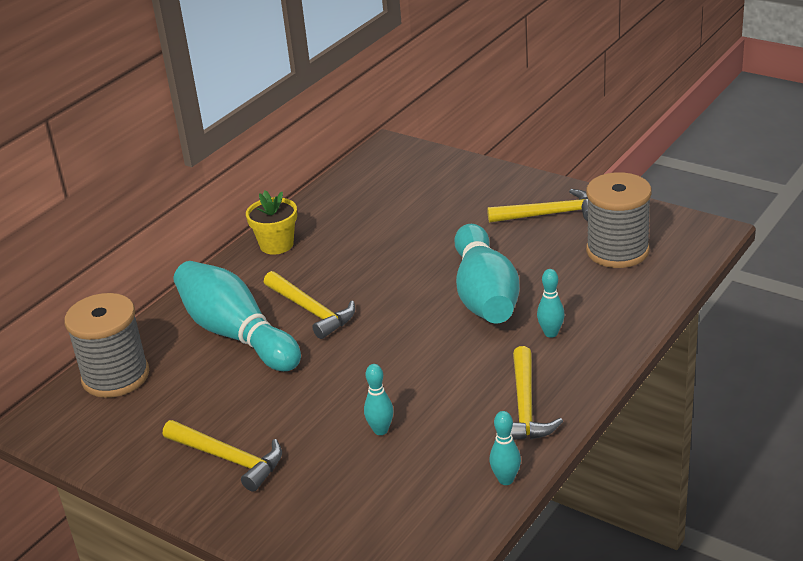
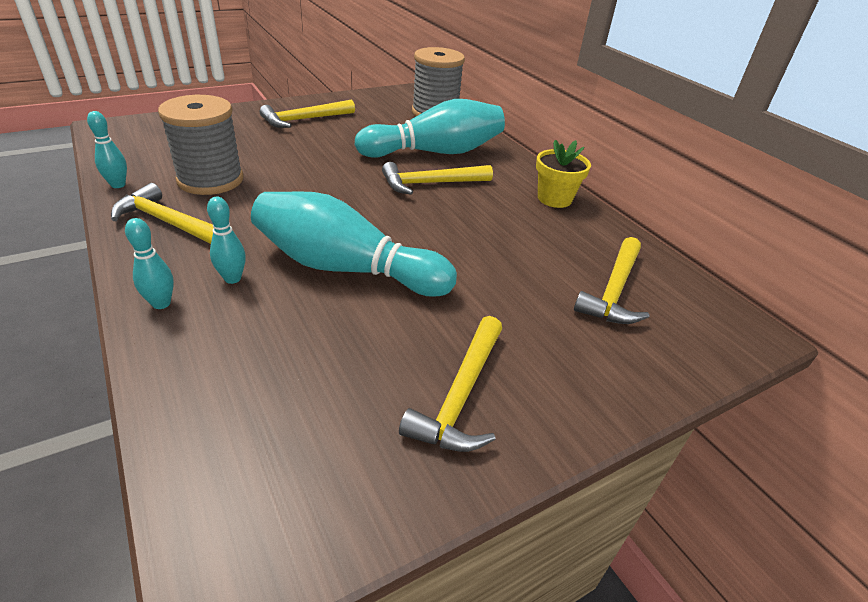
camera: 110 degrees right, 5 degrees up
turquoise bowling pin [364,364,394,435] -> turquoise bowling pin moved to [125,218,174,309]
grey spool [586,172,652,268] -> grey spool moved to [158,95,244,195]
none -> yellow hammer [574,237,649,324]

